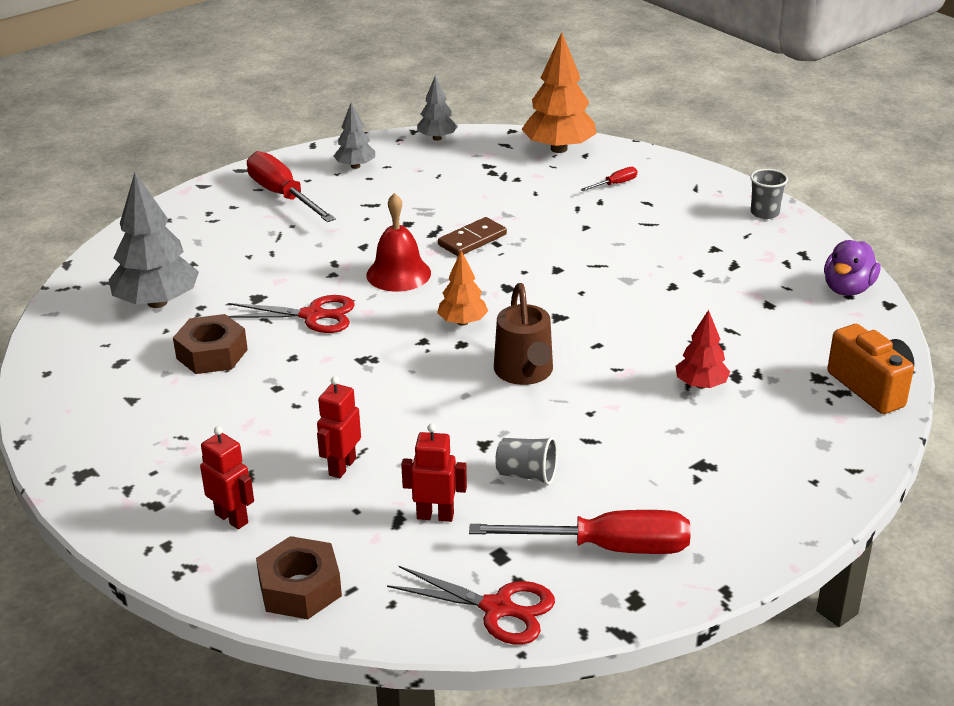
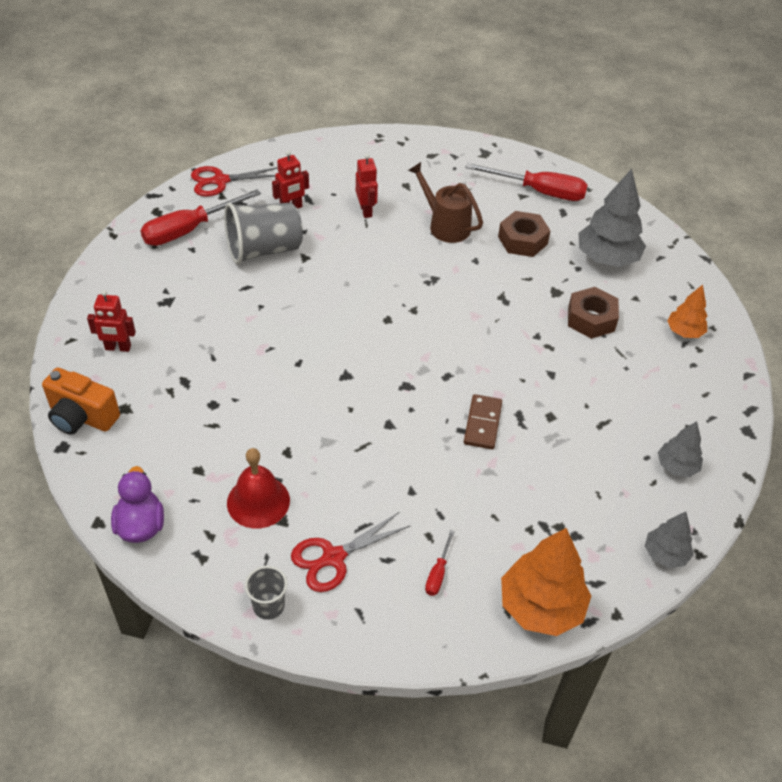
camera: 140 degrees right, 15 degrees up
red robot [200,426,254,529] -> red robot moved to [87,290,136,352]
red scissors [229,295,355,333] -> red scissors moved to [291,512,410,592]
red screwdriver [247,151,336,222] -> red screwdriver moved to [465,163,588,201]
brown nut [256,536,342,619] -> brown nut moved to [568,287,619,339]
red bell [366,193,431,292] -> red bell moved to [227,448,290,529]
orange tree [437,250,488,326] -> orange tree moved to [667,285,707,338]
brown watering can [494,283,553,385] -> brown watering can moved to [408,162,483,243]
grey cup [495,437,557,485] -> grey cup [224,203,303,264], size x1.95
red tree [676,310,730,389] -> none

